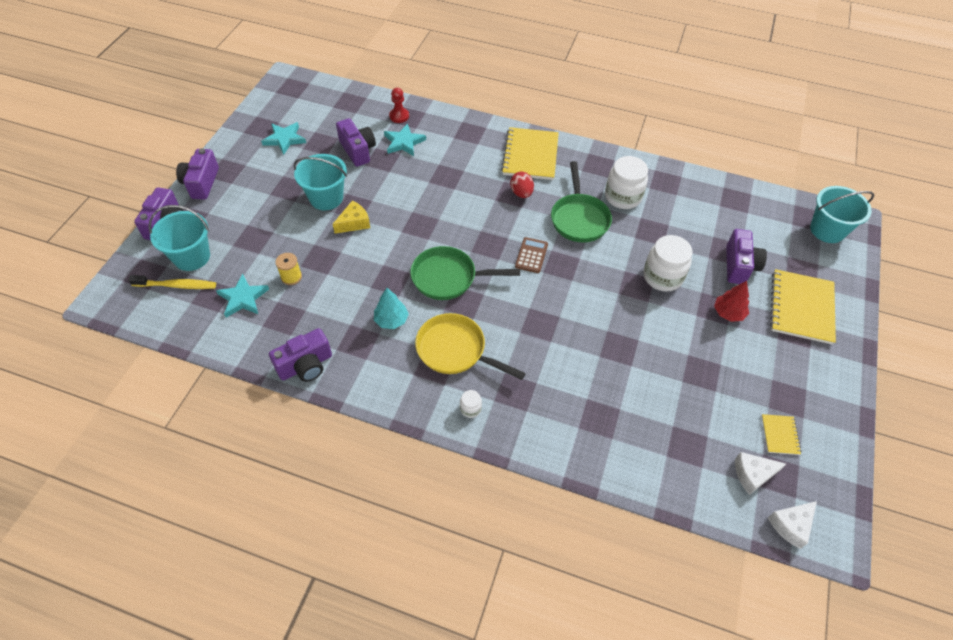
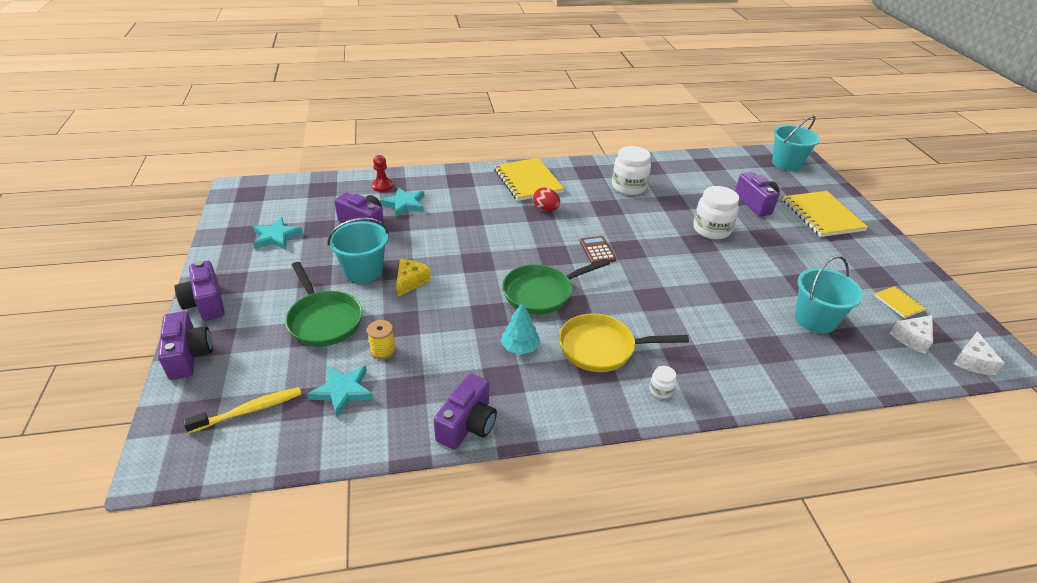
camera: 30 degrees left, 15 degrees down
turquoise bucket [148,205,210,271] -> turquoise bucket moved to [795,255,863,334]
green pan [551,161,612,242] -> green pan moved to [285,262,362,347]
red tree [714,281,749,322] -> none

